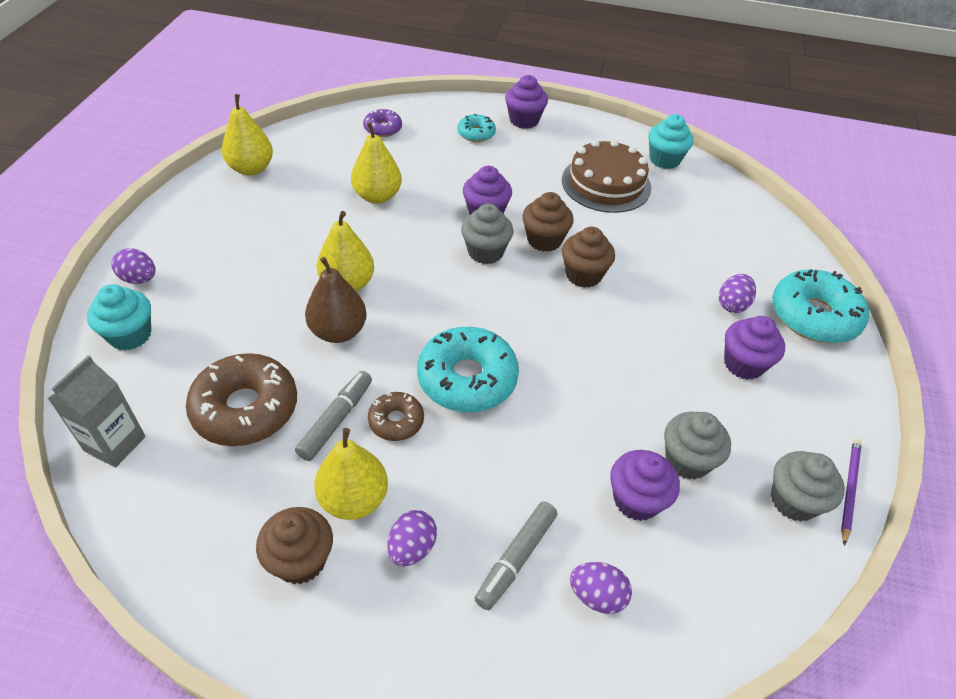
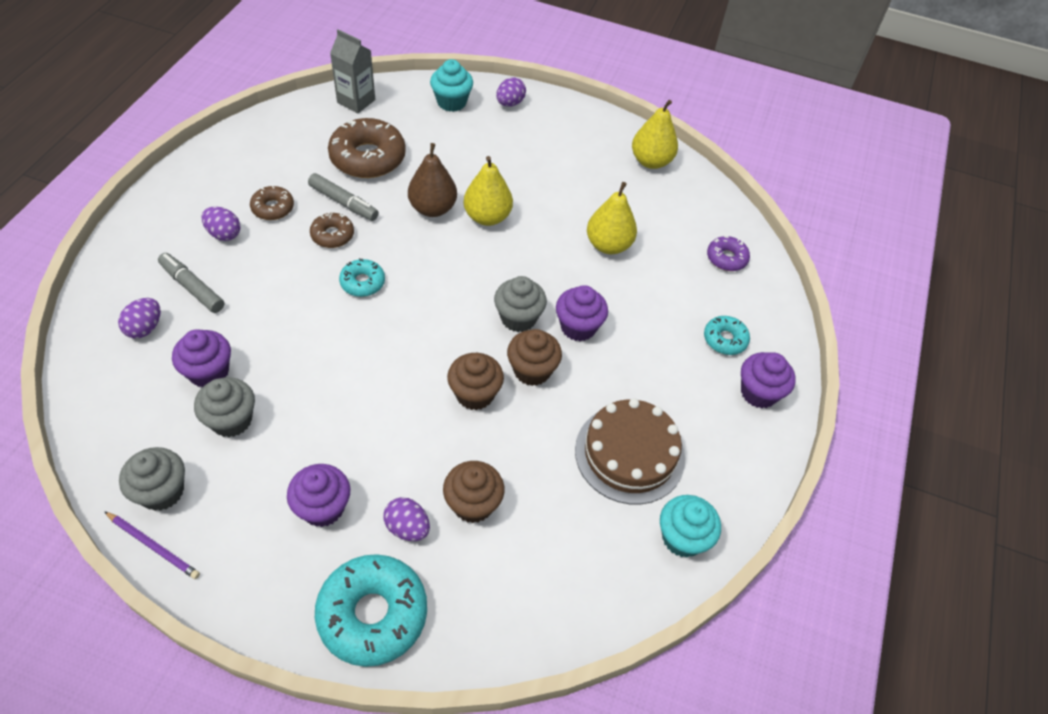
camera: 95 degrees right, 5 degrees up
brown cupcake [256,507,333,584] -> brown cupcake moved to [443,461,504,523]
yellow pear [314,428,388,520] -> brown donut [250,186,294,220]
turquoise donut [417,327,519,412] -> turquoise donut [339,258,385,297], size x0.53

